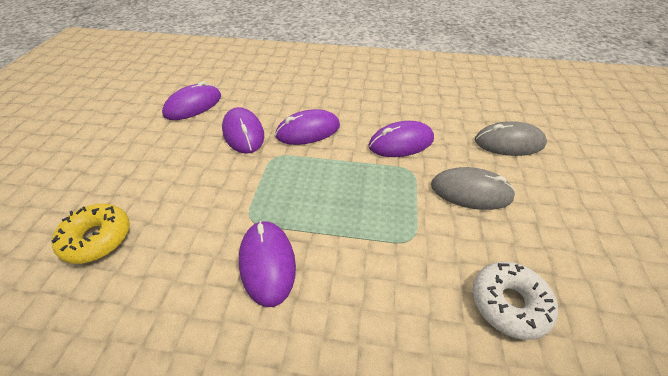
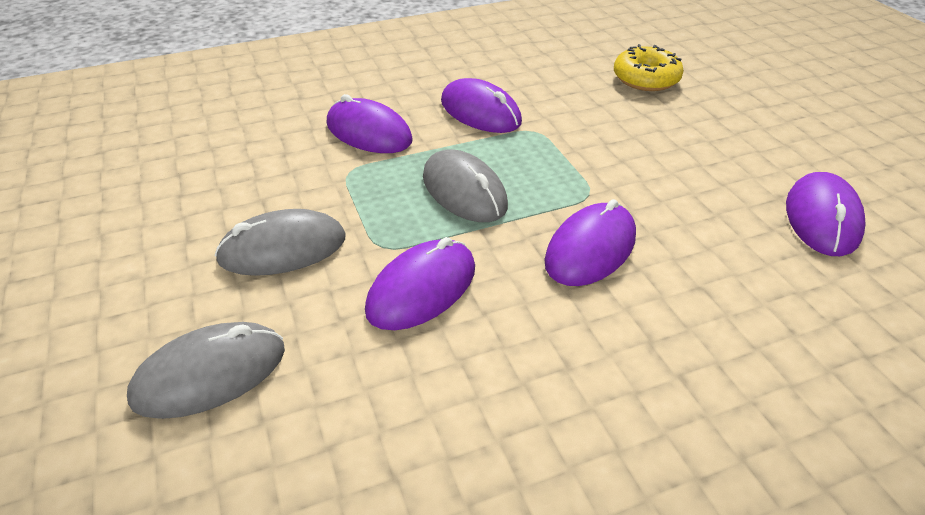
camera: 150 degrees right, 5 degrees down
purple mouse [222,107,264,154] -> purple mouse moved to [326,94,413,153]
white donut [473,261,558,340] -> none
none -> grey mouse [423,149,508,222]

